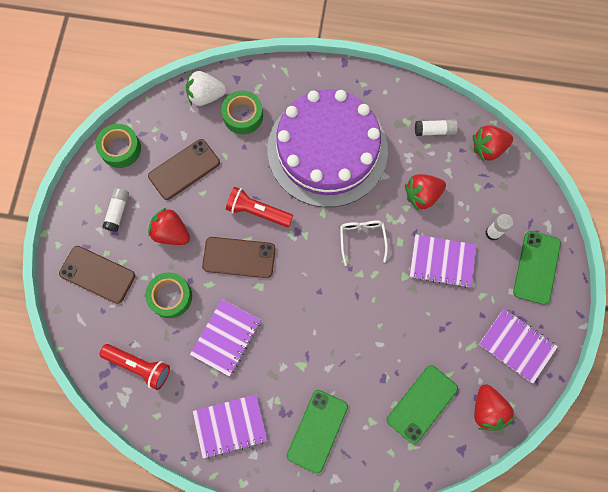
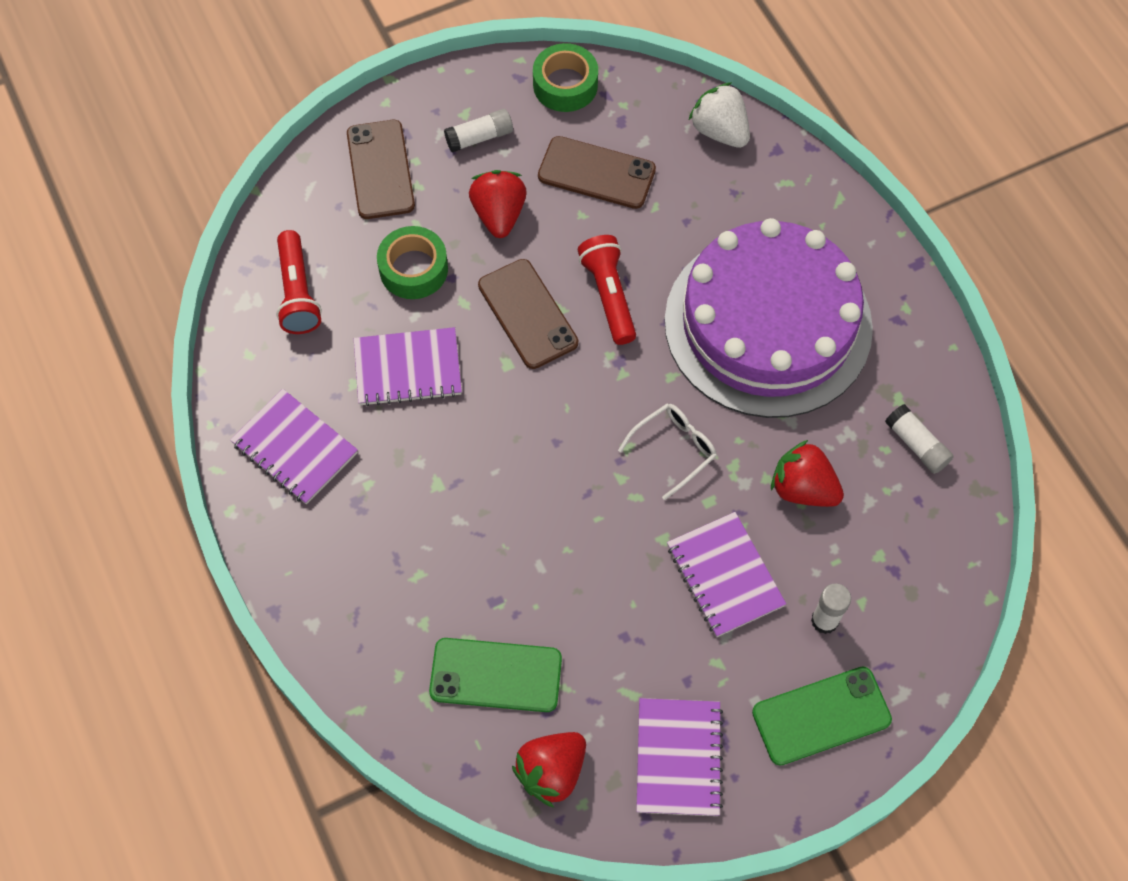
camera: 55 degrees right, 10 degrees down
green tape [221,91,263,134] -> none
green phone [286,390,348,474] -> none
red strawberry [473,125,513,162] -> none

